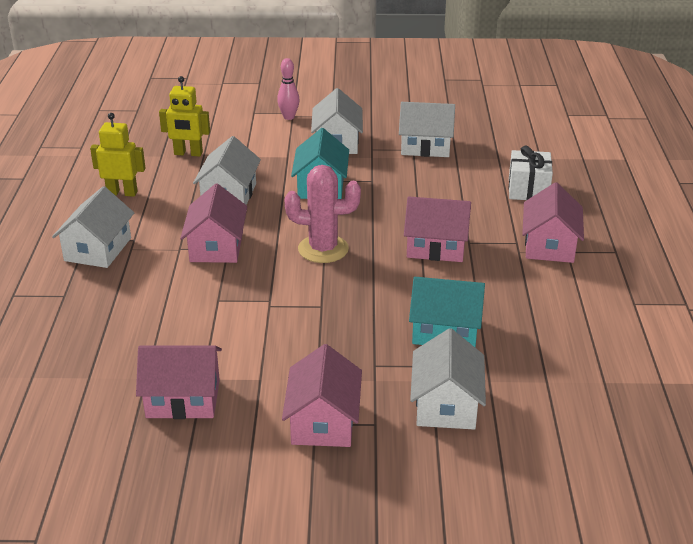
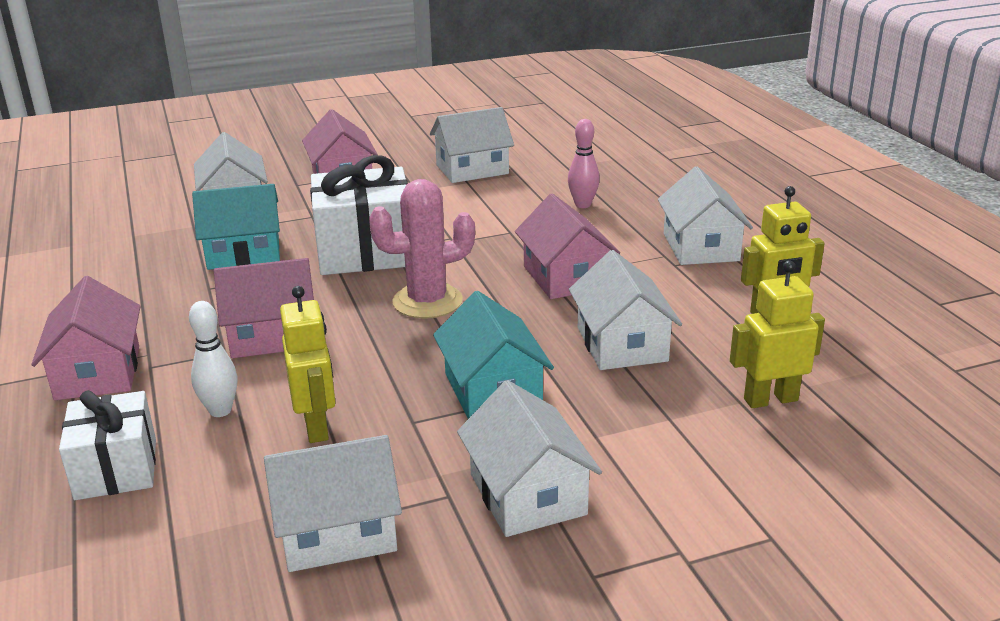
camera: 160 degrees right, 5 degrees down
pink house [136,345,222,419] -> white house [430,107,514,183]
pink bowling pin [277,58,300,120] -> pink bowling pin moved to [568,119,600,208]
none -> white bowling pin [189,301,238,417]
none -> yellow robot [280,286,336,443]
none -> white gift [310,155,408,275]

